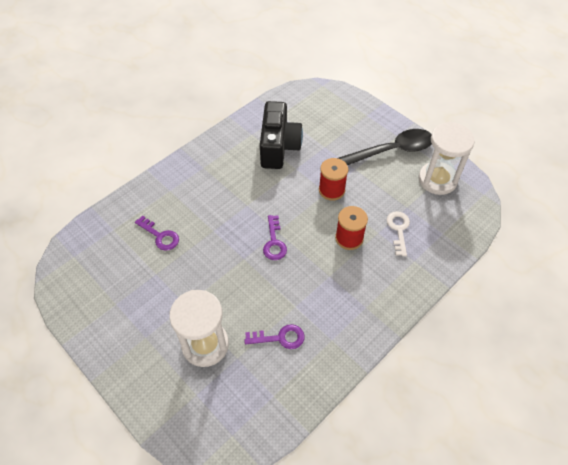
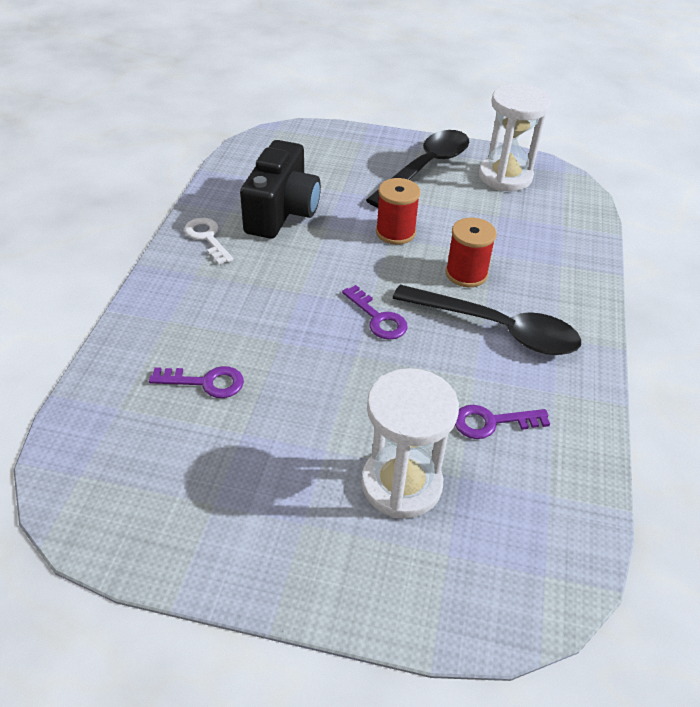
camera: 35 degrees left, 10 degrees down
purple key [244,324,305,349] -> purple key turned 150 degrees counterclockwise [455,405,550,439]
black camera [260,101,303,169] -> black camera turned 45 degrees clockwise [240,140,321,239]
white key [386,211,410,256] -> white key moved to [184,218,234,265]
none -> black spoon [392,285,581,355]

